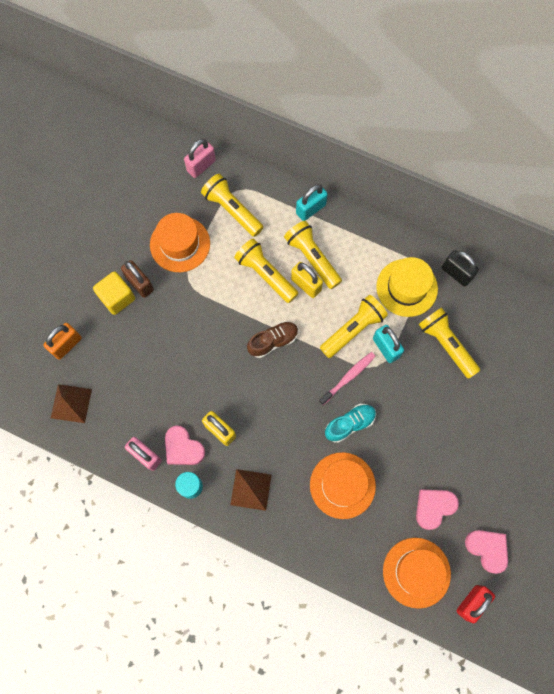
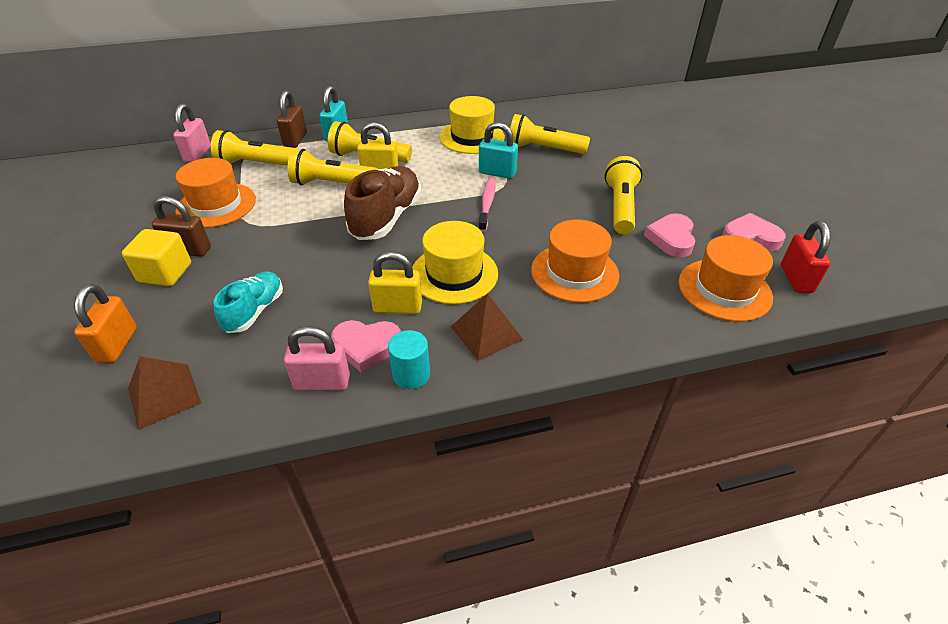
camera: 40 degrees left, 30 degrees down
brown shoe [247,321,298,358] -> brown shoe [344,166,422,240], size x1.61
yellow flashlight [320,295,388,358] -> yellow flashlight moved to [605,156,643,234]
turquoise shoe [325,404,376,443] -> turquoise shoe moved to [214,271,283,333]
black padlock [442,250,479,287] -> none
none -> brown padlock [277,90,307,148]
none -> yellow hat [412,221,498,304]

